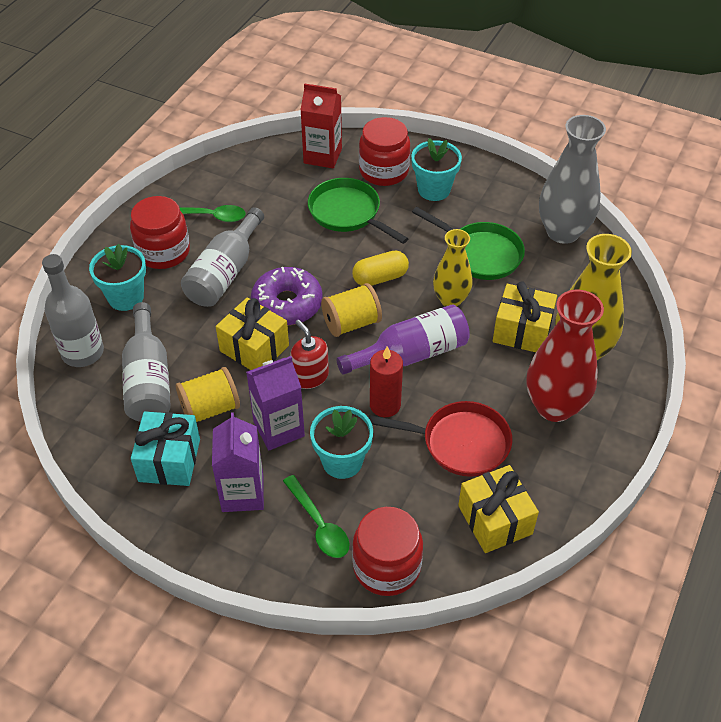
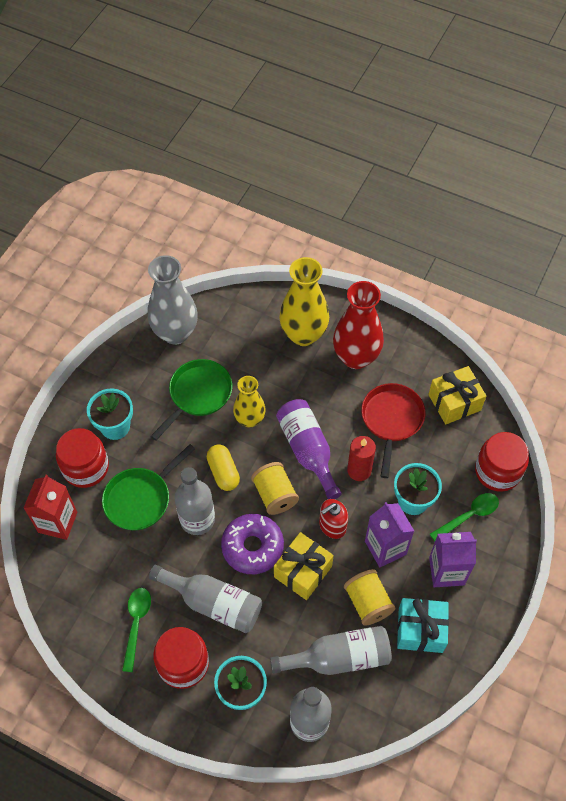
camera: 90 degrees left, 10 degrees up
yellow gift [493,281,557,352] -> none
none -> grey bottle [174,467,215,535]

